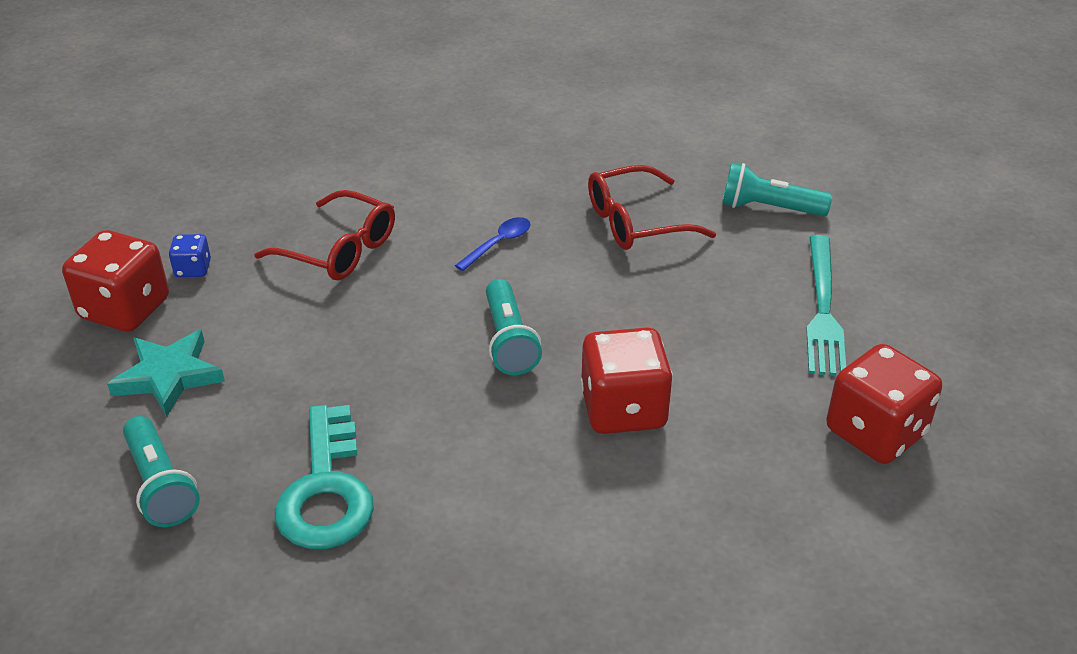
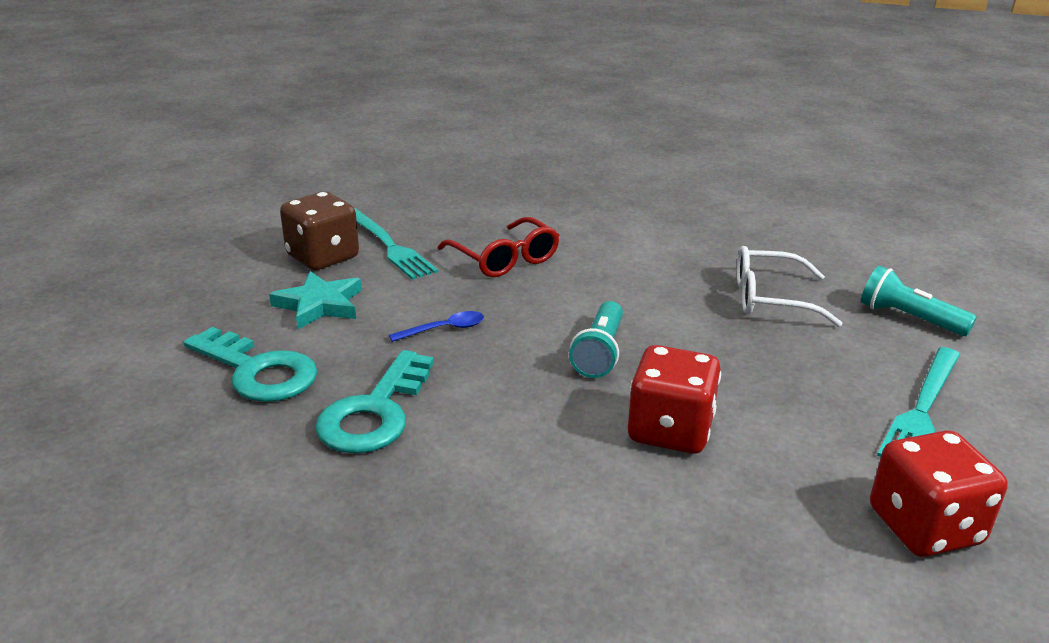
camera: 25 degrees right, 10 degrees down
red dice [62,230,169,332] -> brown dice [280,192,359,270]
turquoise flashlight [123,416,200,527] -> turquoise key [184,327,317,402]
blue dice [169,234,211,277] -> turquoise fork [354,208,438,280]
blue spoon [455,217,530,271] -> blue spoon moved to [389,311,484,342]
red glasses [588,165,716,250] -> white glasses [737,246,842,327]

